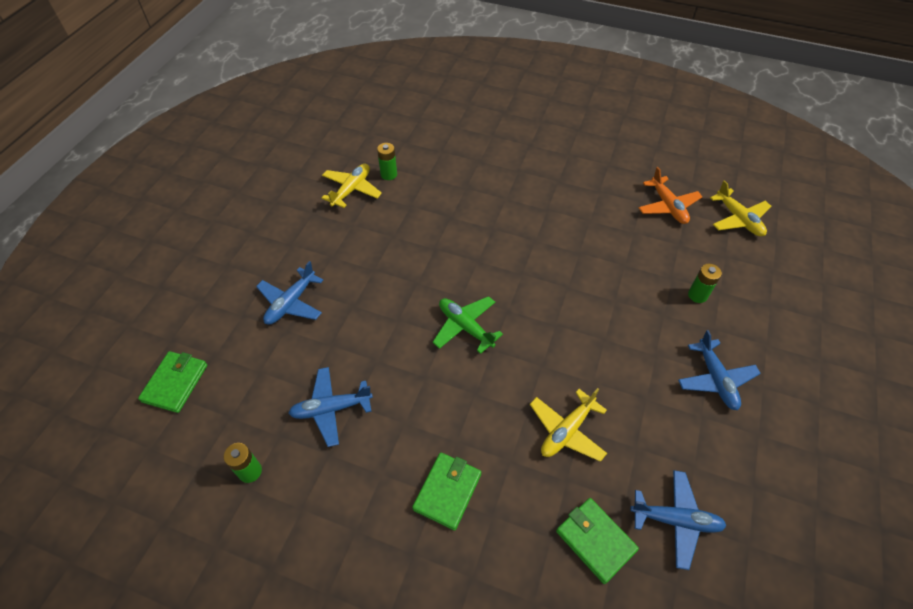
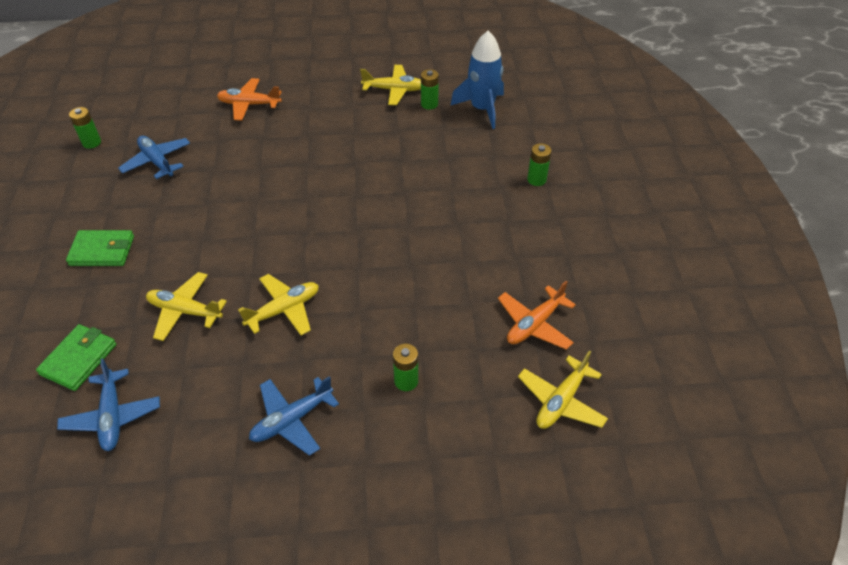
camera: 65 degrees right, 5 degrees down
green wallet [138,351,207,413] -> none
blue plane [256,261,323,324] -> orange plane [217,78,282,121]
green plane [433,296,503,354] -> none
none -> yellow plane [238,274,319,336]
none -> blue rocket [450,31,504,129]
none -> green battery [527,143,552,186]

